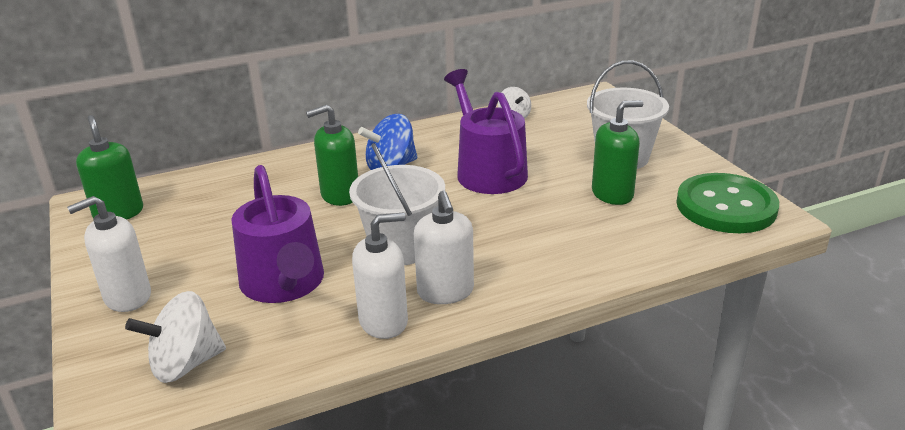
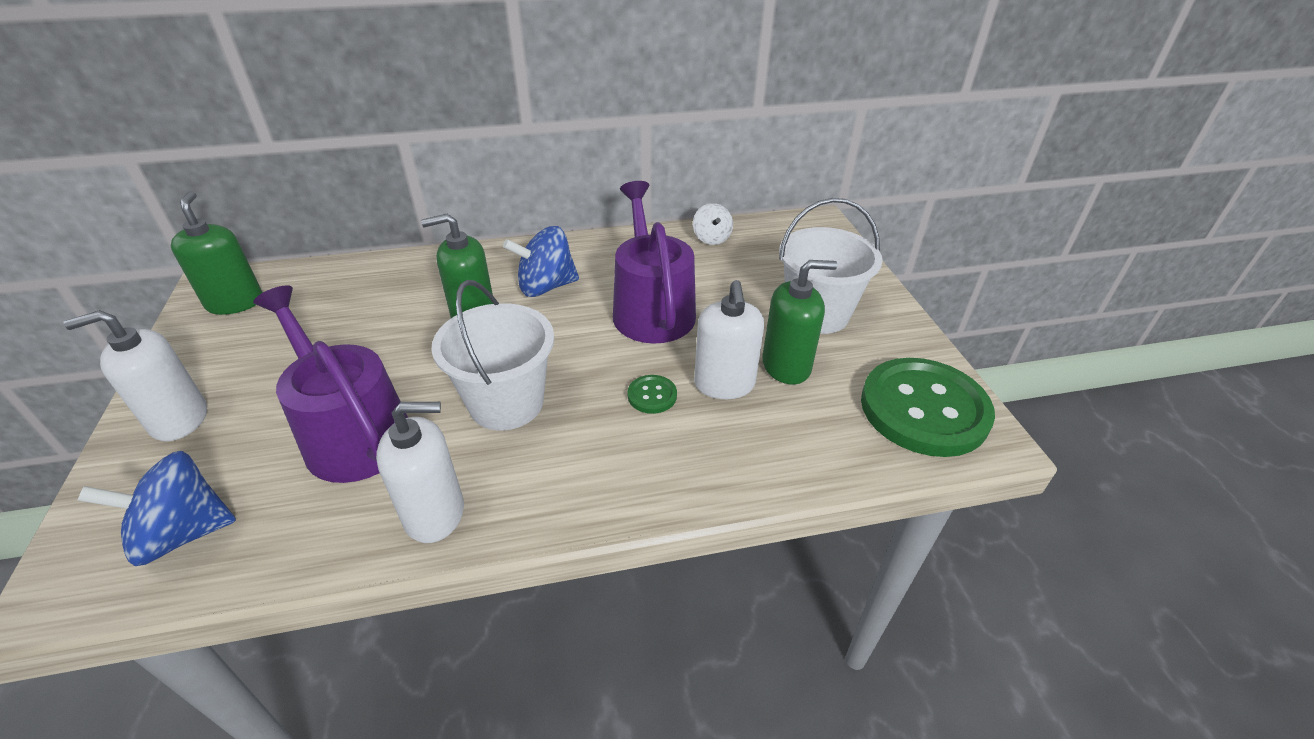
camera: 10 degrees right, 10 degrees up
white spinning top [125,291,226,383] -> blue spinning top [78,451,236,566]
purple watering can [231,165,324,303] -> purple watering can turned 150 degrees clockwise [253,285,408,483]
white soap dispenser [414,191,474,304] -> white soap dispenser moved to [694,280,764,399]
none -> green button [628,375,677,414]

